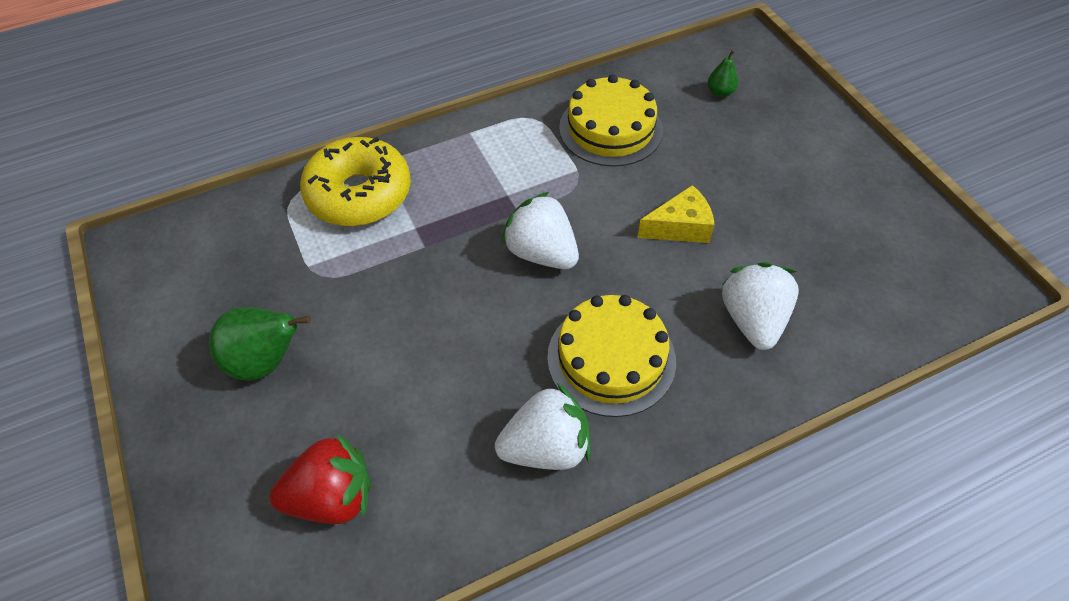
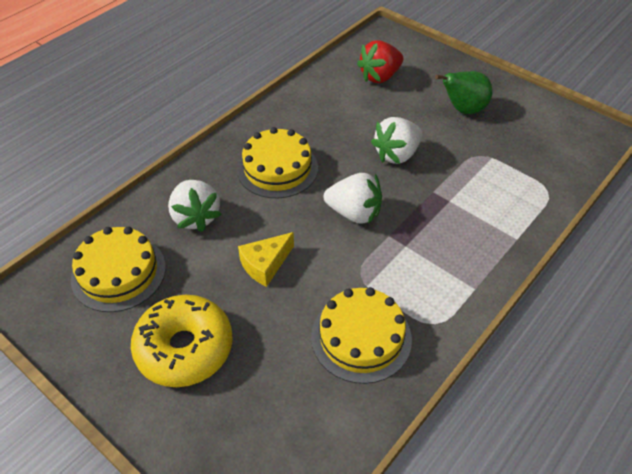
camera: 155 degrees right, 5 degrees down
yellow donut [300,137,411,226] -> yellow donut moved to [131,295,233,387]
white strawberry [495,383,590,470] -> white strawberry moved to [371,117,423,164]
green pear [708,50,739,97] -> none
none -> yellow cake [71,227,166,312]

